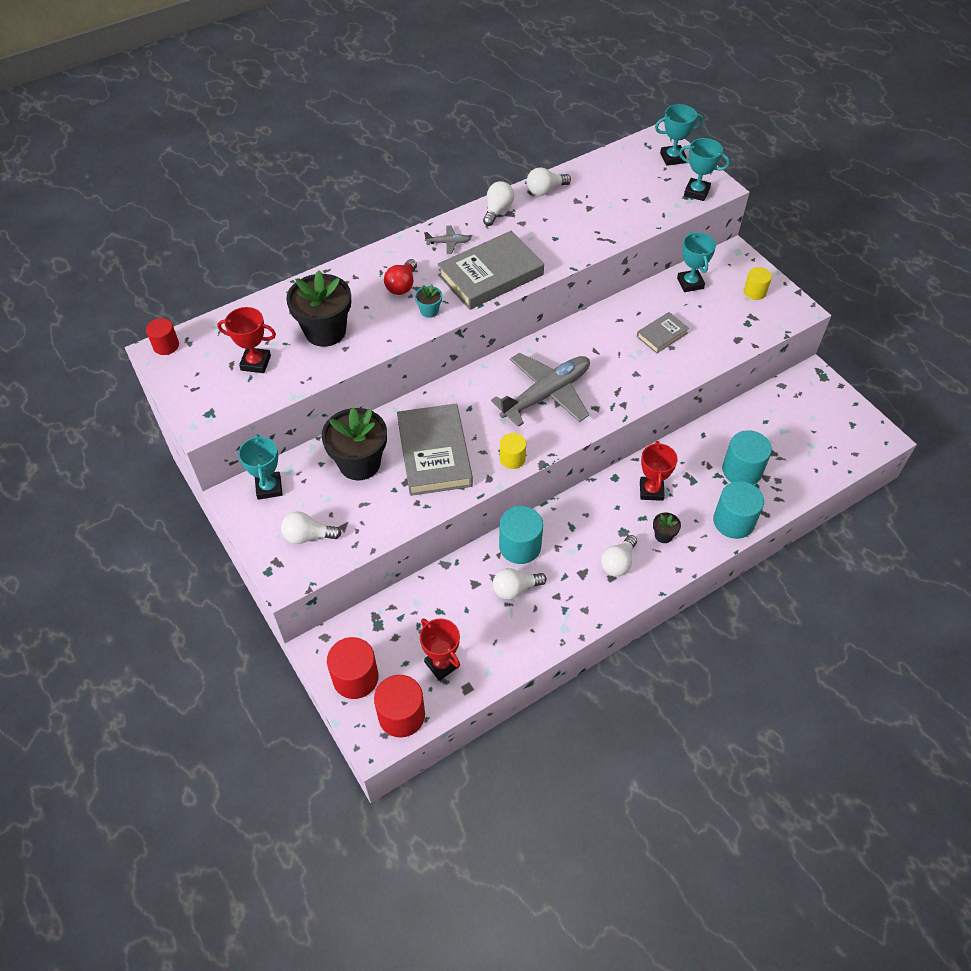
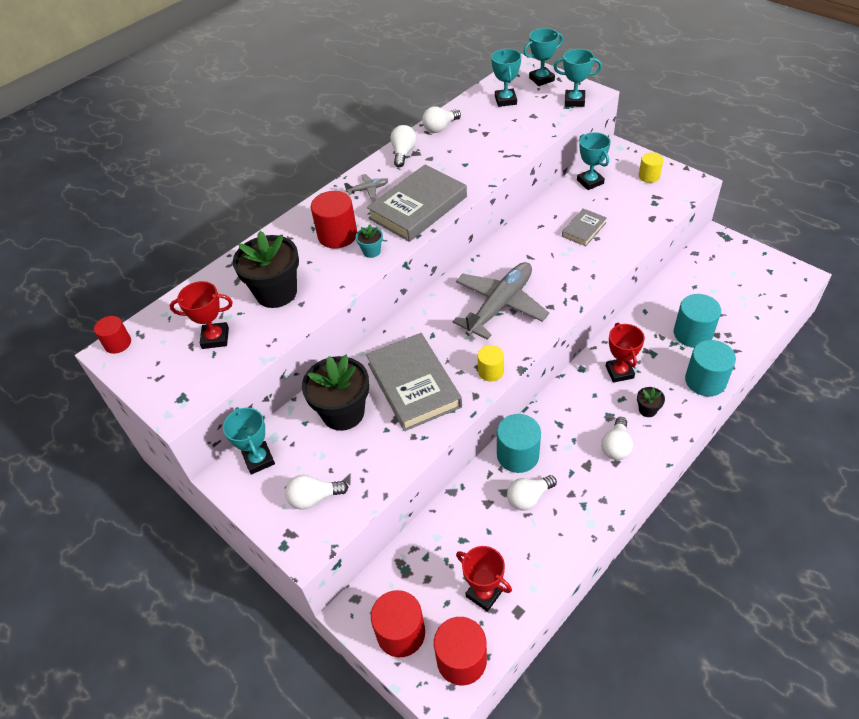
camera: 10 degrees left, 5 degrees down
red light bulb [384,259,417,295] -> red cylinder [311,191,357,249]
none -> turquoise trophy [491,49,521,107]

